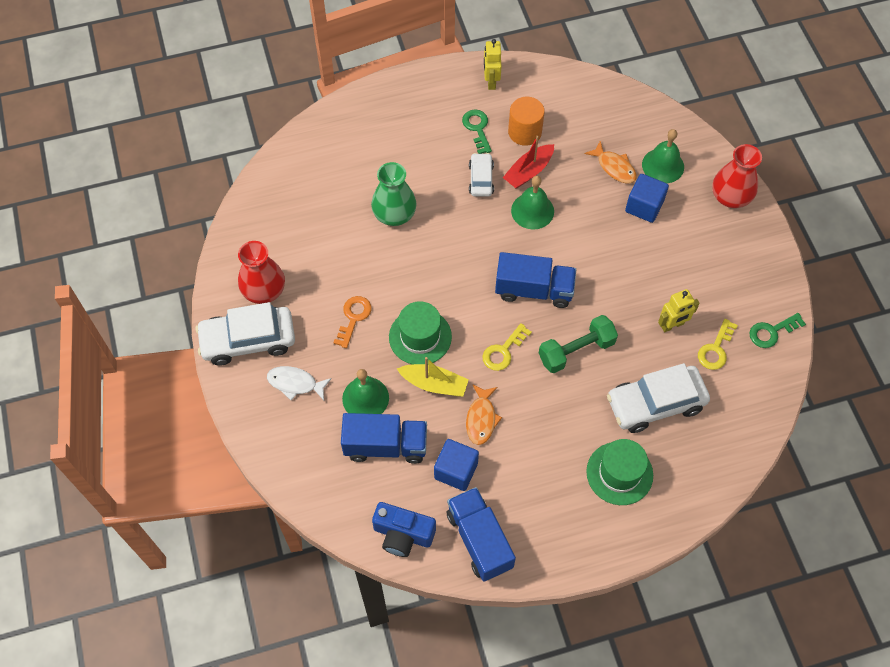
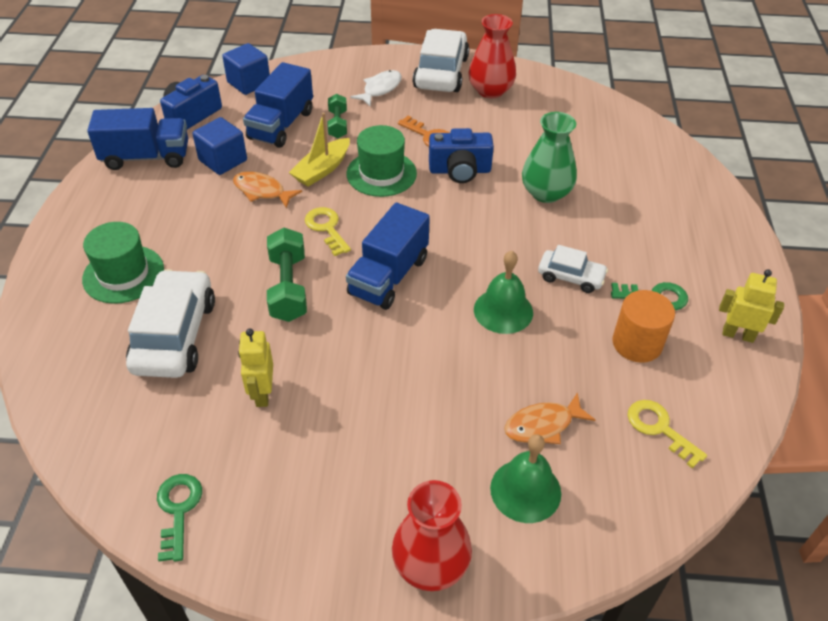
camera: 110 degrees right, 15 degrees down
green bell [342,369,389,414] -> green dumbbell [327,94,347,138]
red boat [503,136,554,189] -> none
blue cube [625,174,669,223] -> blue cube moved to [222,43,270,95]
yellow key [698,319,738,370] -> yellow key moved to [628,400,707,468]
none -> blue camera [429,128,494,183]

